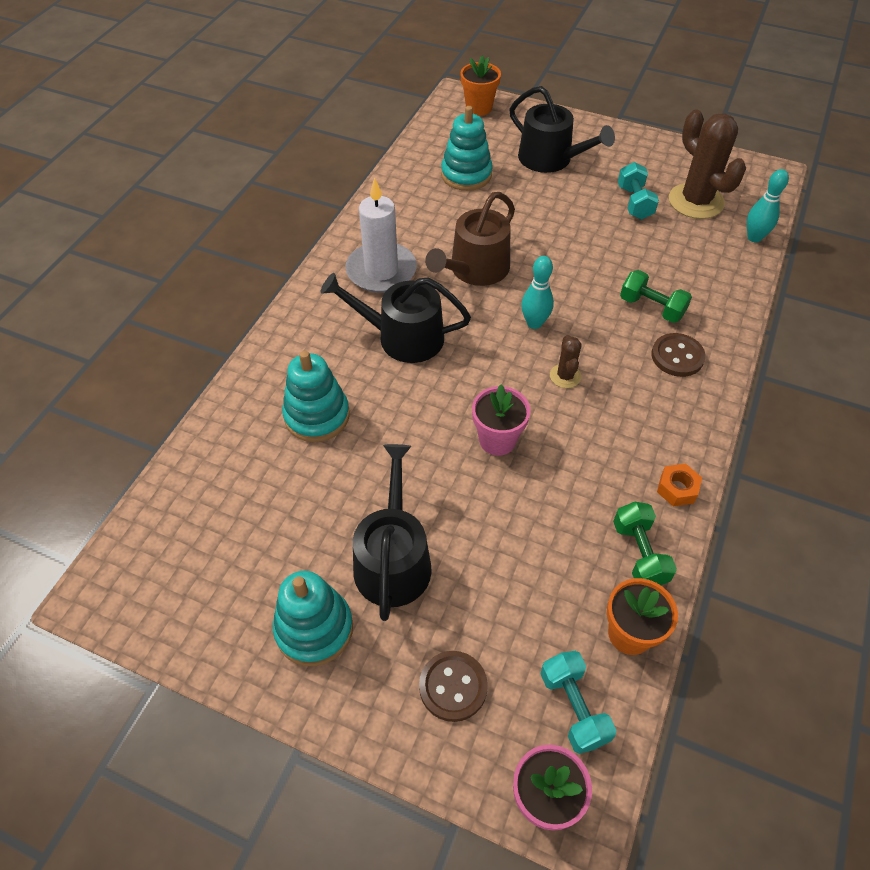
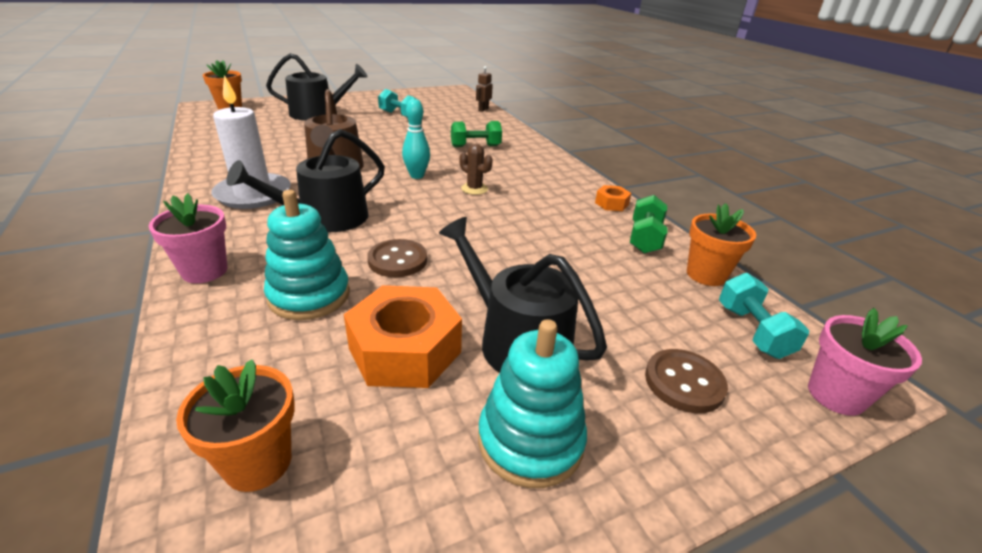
camera: 50 degrees left, 20 degrees down
turquoise stacking toy [441,106,493,191] -> none
pink flower pot [472,385,531,456] -> pink flower pot moved to [149,193,227,283]
turquoise dumbbell [541,651,616,754] -> turquoise dumbbell turned 60 degrees clockwise [719,273,809,359]
green dumbbell [613,502,677,585] -> green dumbbell turned 75 degrees clockwise [630,195,667,253]
brown button [651,333,706,377] -> brown button moved to [367,239,427,277]
brown cactus [669,110,746,219] -> none
turquoise bowling pin [747,169,789,242] -> brown robot [476,66,493,112]
none -> orange flower pot [176,359,295,492]
none -> orange nut [344,285,462,388]

